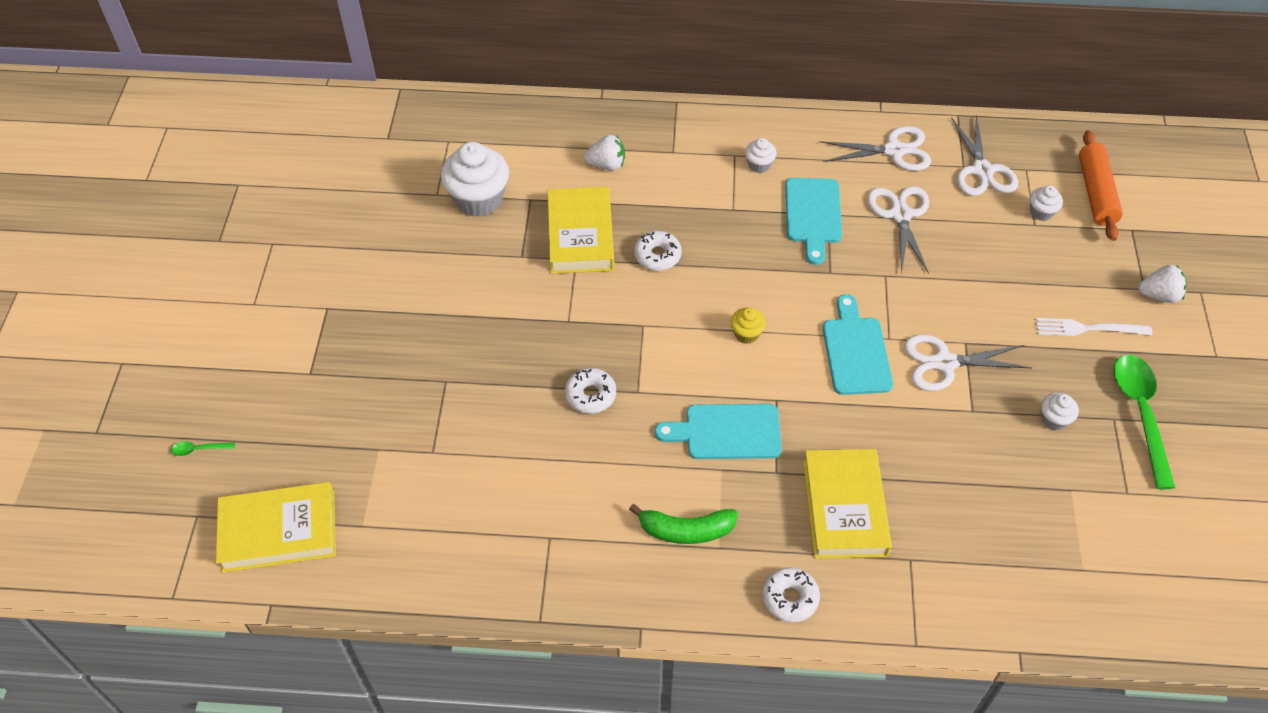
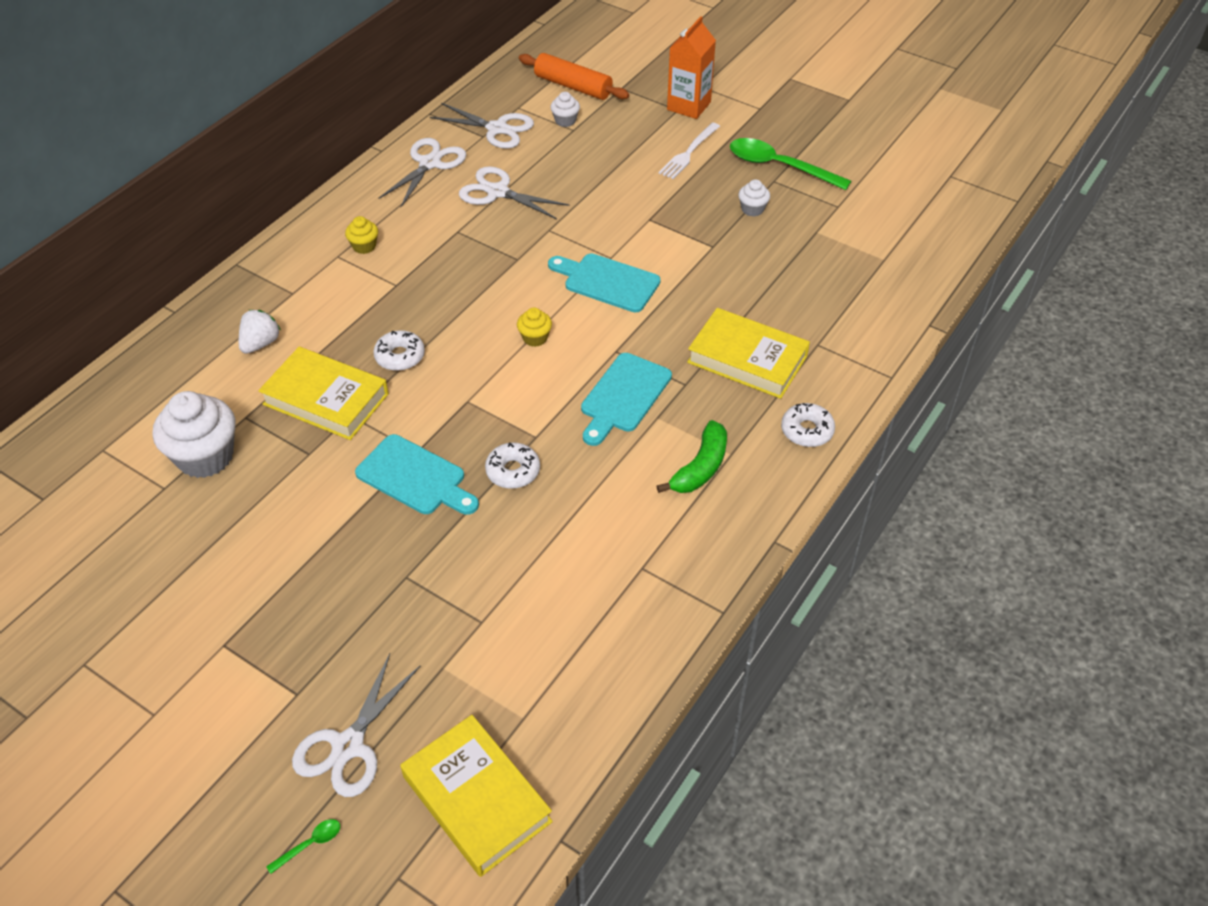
camera: 60 degrees left, 5 degrees down
green spoon [171,441,235,456] -> green spoon turned 150 degrees counterclockwise [266,819,340,874]
yellow book [216,482,336,573] -> yellow book turned 60 degrees counterclockwise [400,715,553,877]
white cupcake [745,138,777,173] -> yellow cupcake [345,216,378,254]
turquoise cutting board [785,178,842,265] -> turquoise cutting board moved to [355,434,479,515]
white scissors [904,334,1032,391] -> white scissors moved to [292,653,420,797]
white strawberry [1138,265,1187,303] -> orange carton [667,16,716,119]

